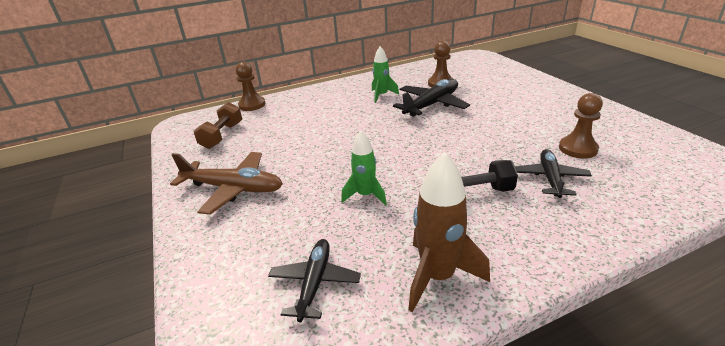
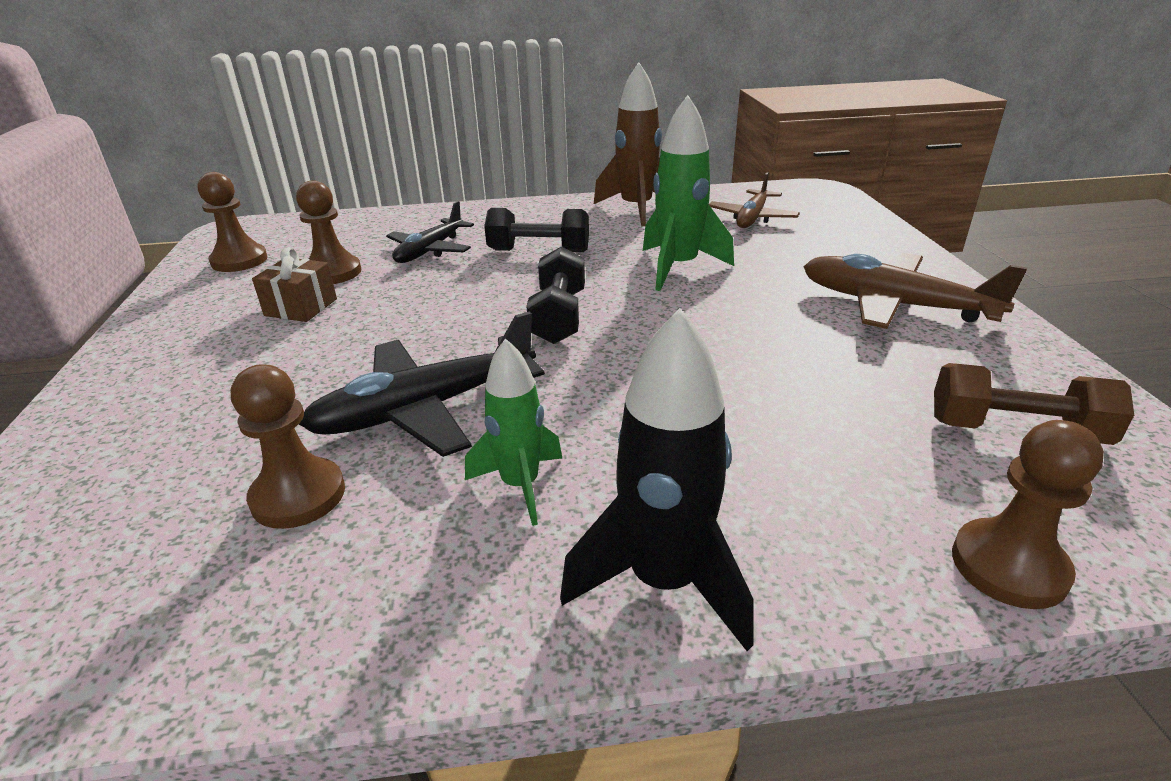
camera: 165 degrees left, 0 degrees up
brown dumbbell [194,102,242,149] -> brown dumbbell turned 75 degrees clockwise [934,363,1134,445]
black plane [268,239,361,322] -> brown plane [709,172,800,228]
green rocket [341,130,387,205] -> green rocket [643,95,734,291], size x1.54
none -> brown pawn [197,172,267,272]
none -> brown gift [252,247,337,322]
none -> black dumbbell [526,246,585,344]
none -> black rocket [560,308,753,651]

